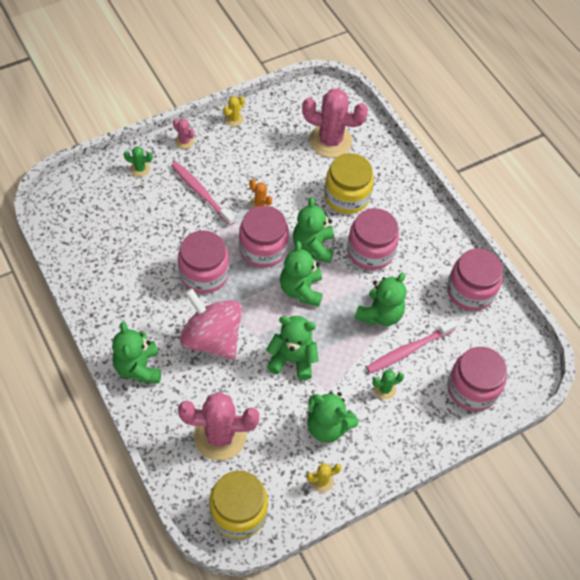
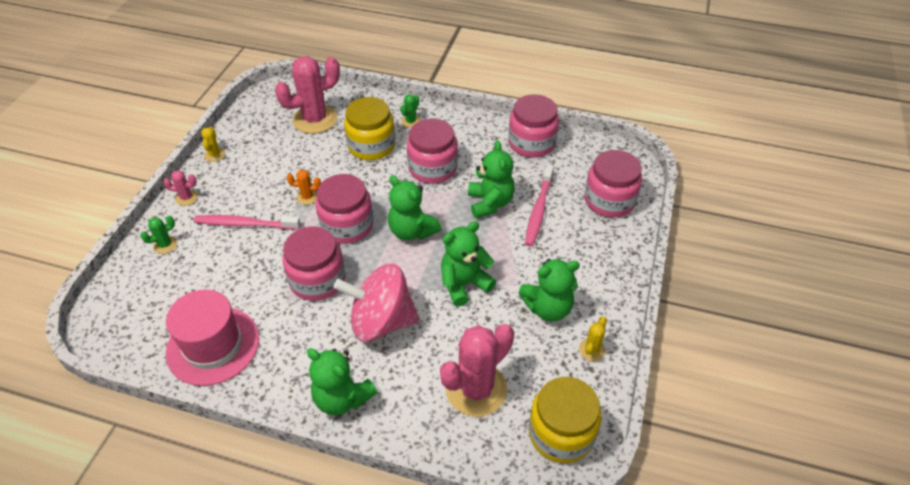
camera: 40 degrees left, 10 degrees down
green teddy bear [293,197,334,263] -> none
green cactus [372,370,404,400] -> green cactus moved to [401,94,421,128]
none -> pink hat [166,290,259,386]

